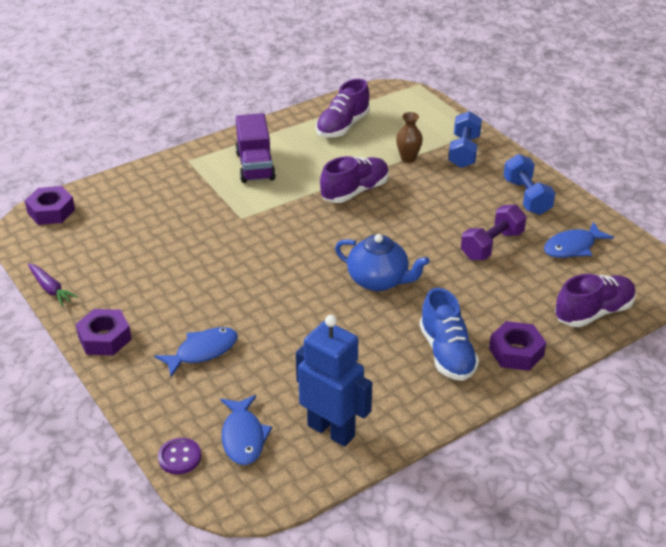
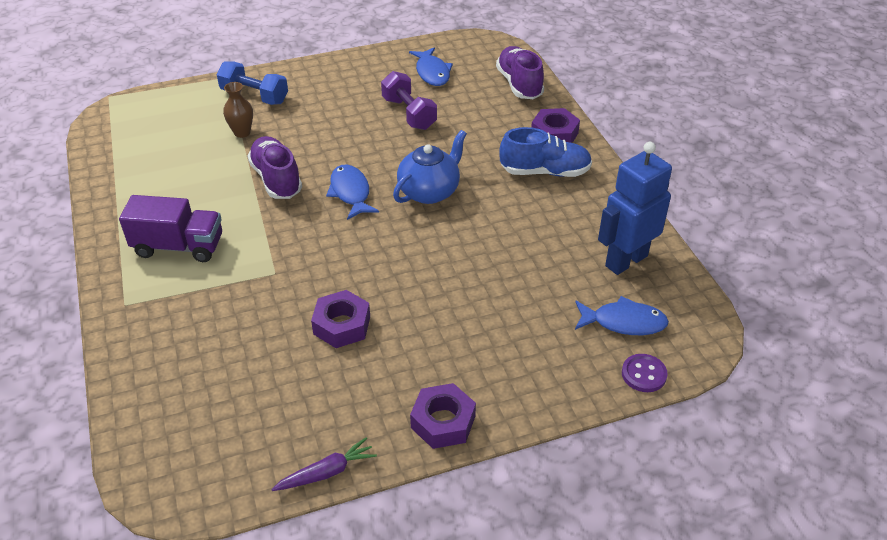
camera: 75 degrees left, 5 degrees up
purple nut [25,186,75,225] -> purple nut moved to [311,290,370,348]
blue fish [154,327,238,377] -> blue fish moved to [326,165,379,220]
purple shoe [316,79,370,138] -> none
blue dumbbell [503,154,555,215] -> none

